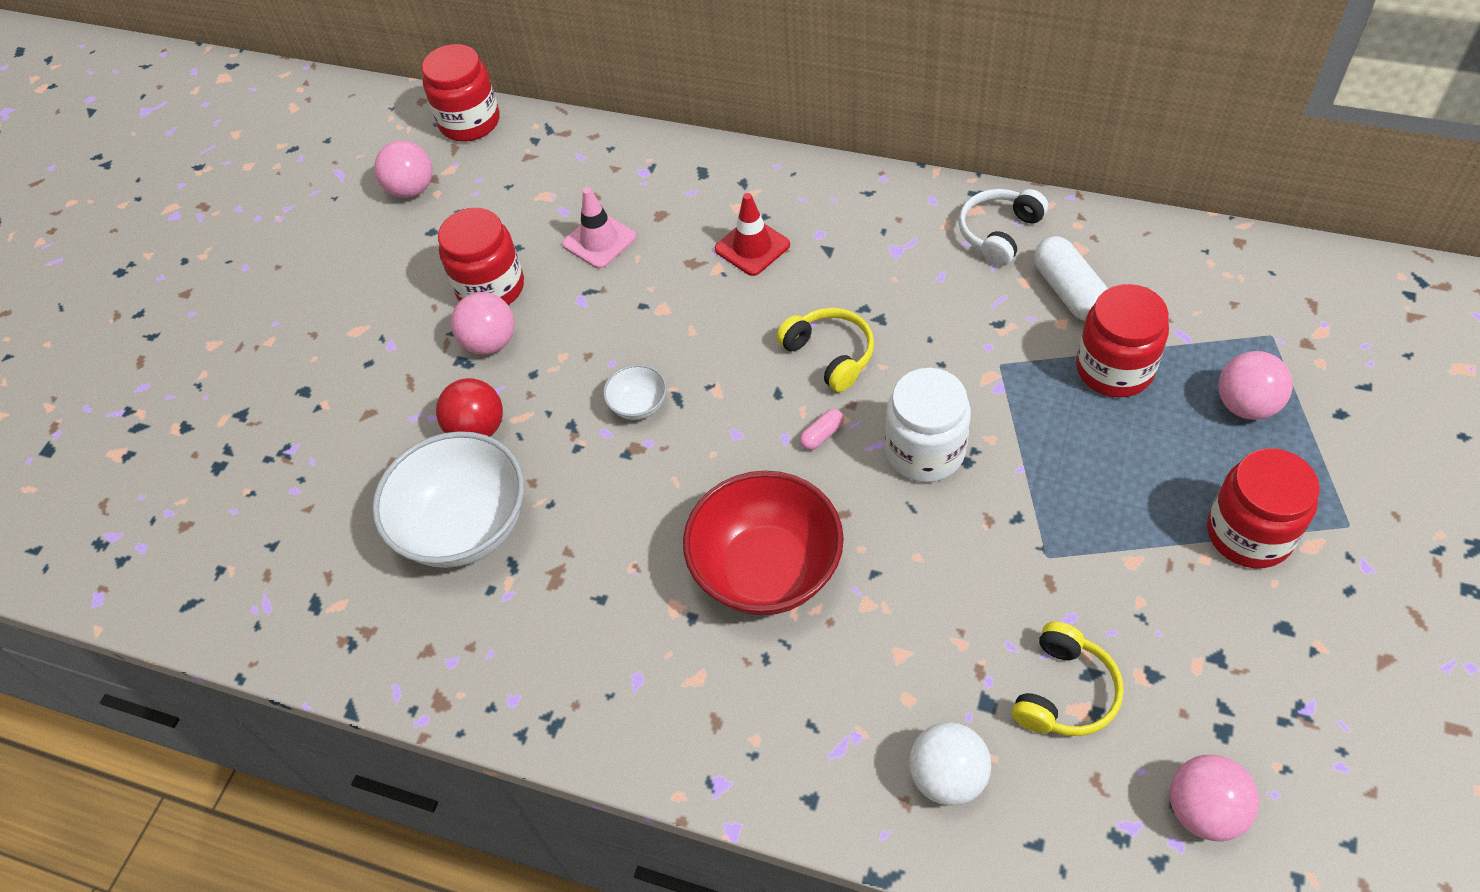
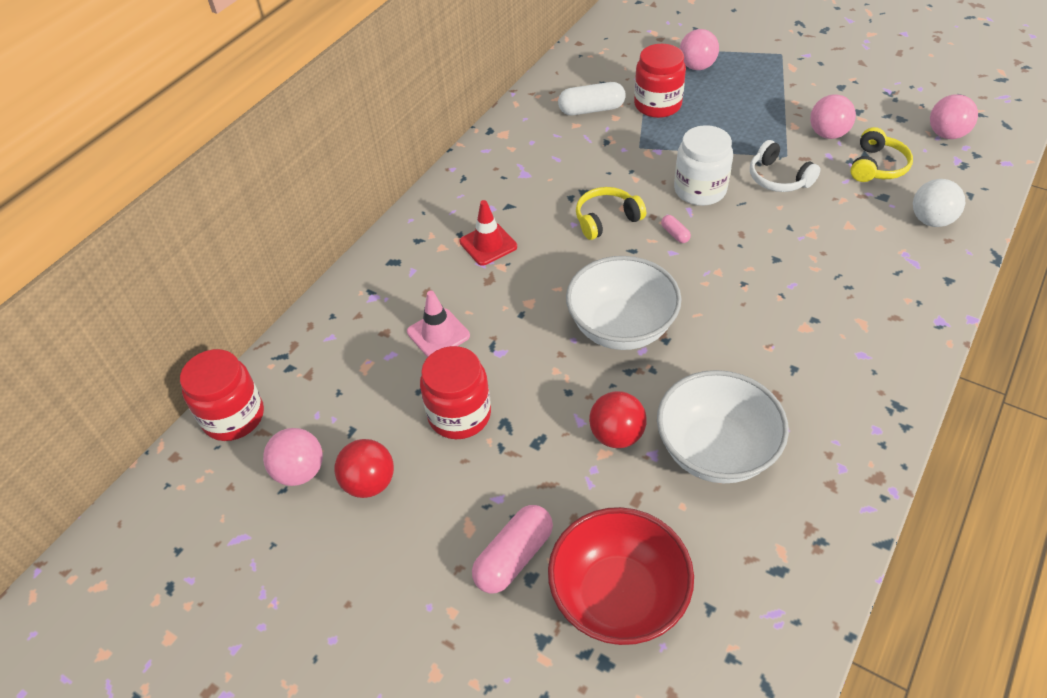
camera: 80 degrees left, 5 degrees down
pink ball [451,292,515,355] -> pink ball moved to [810,94,856,139]
white bowl [603,364,667,420] -> white bowl [566,256,682,350], size x2.21
red bowl [683,471,844,615] -> red bowl moved to [548,507,694,645]
white headphones [959,189,1048,266] -> white headphones moved to [750,140,820,192]
yellow headphones [1012,621,1124,736] -> yellow headphones turned 75 degrees clockwise [850,127,913,182]
red jar [1207,448,1320,568] -> none
none -> red ball [334,439,394,498]
none -> pink capsule [472,505,553,594]

